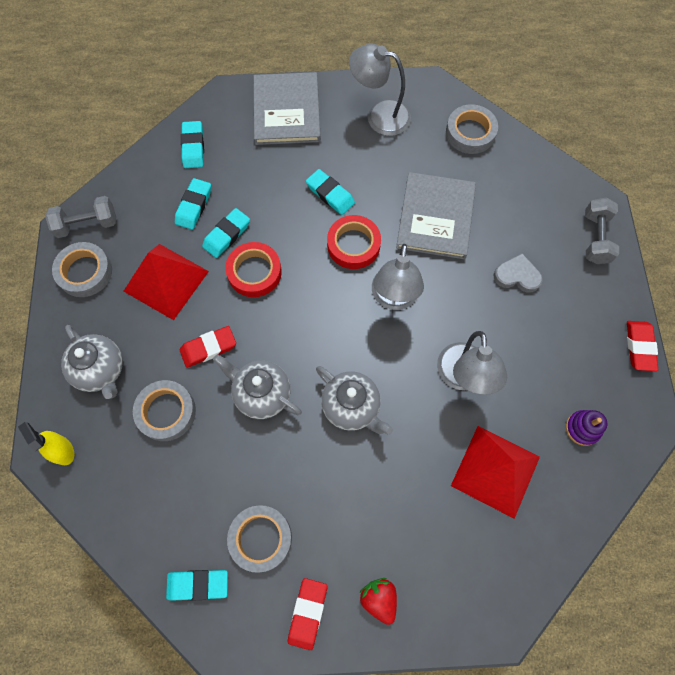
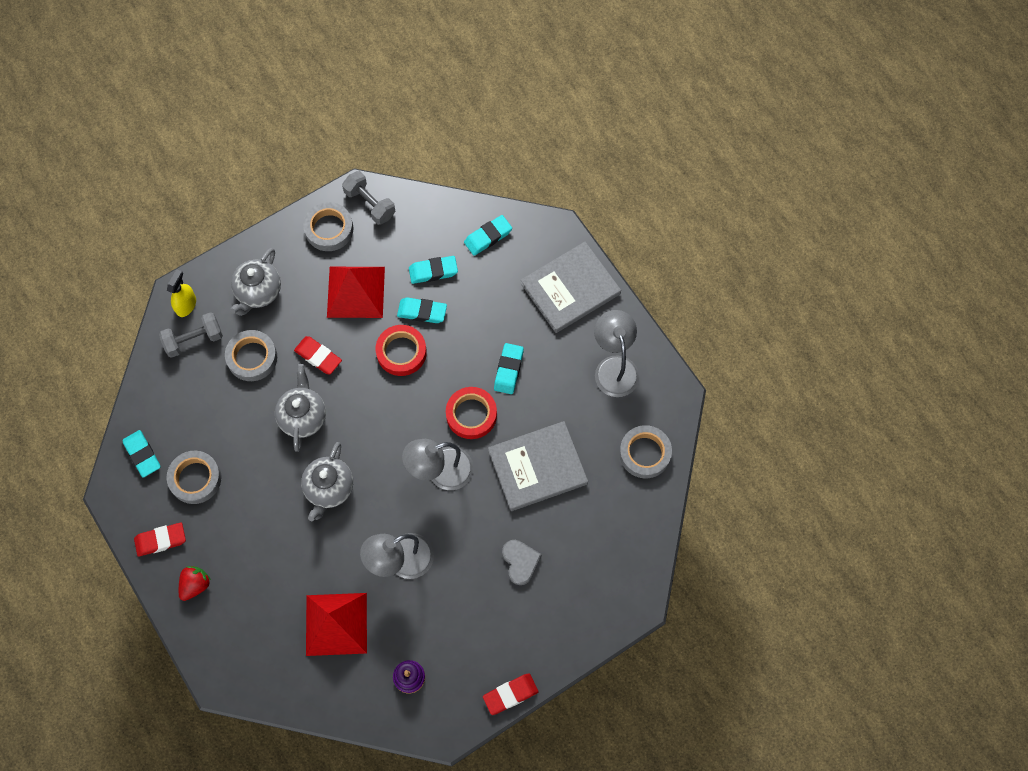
camera: 60 degrees right, 0 degrees up
grey dumbbell [585,198,619,264] -> grey dumbbell moved to [159,312,223,358]

